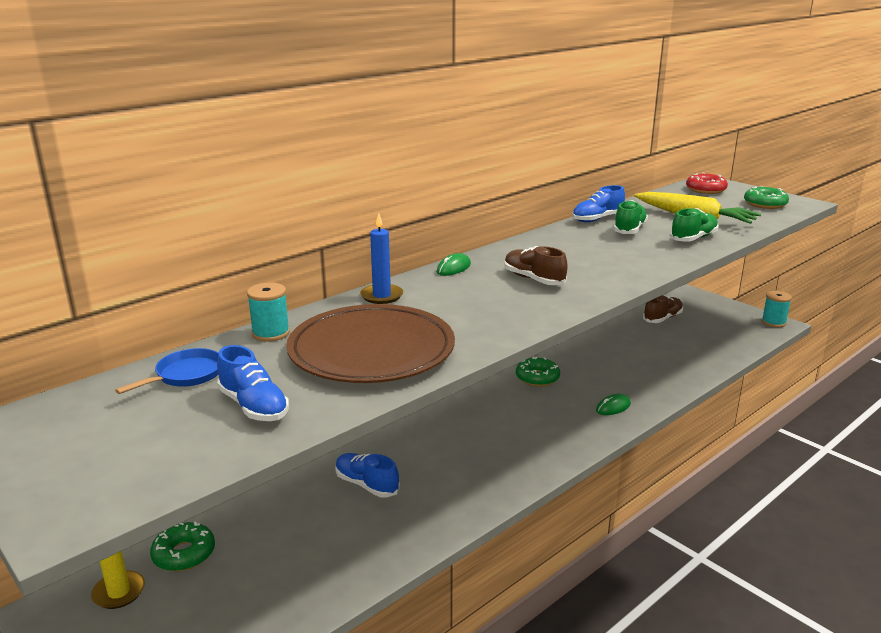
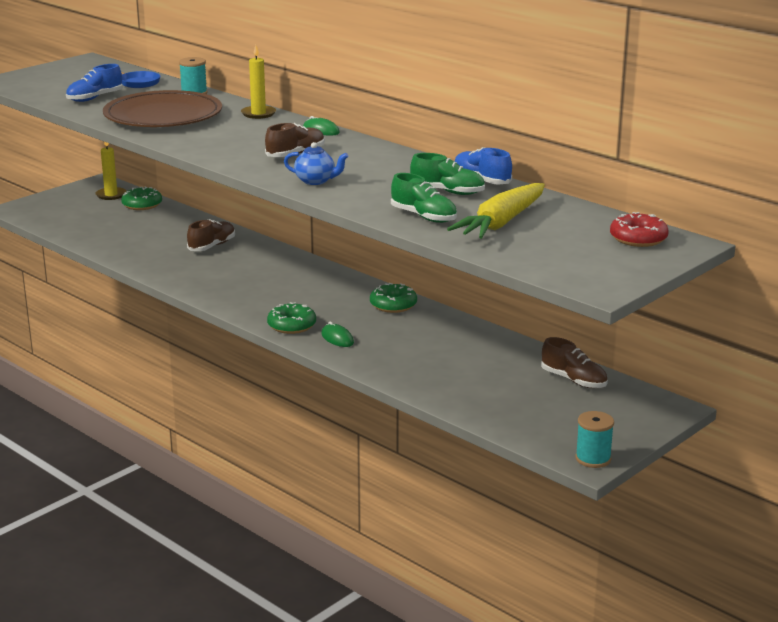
camera: 85 degrees right, 0 degrees up
blue shoe [335,453,400,498] -> brown shoe [187,219,235,251]
blue candle [360,213,403,304] -> yellow candle [241,45,276,119]
green donut [744,186,789,209] -> green donut moved to [267,302,316,334]
none -> blue teapot [284,142,348,185]

